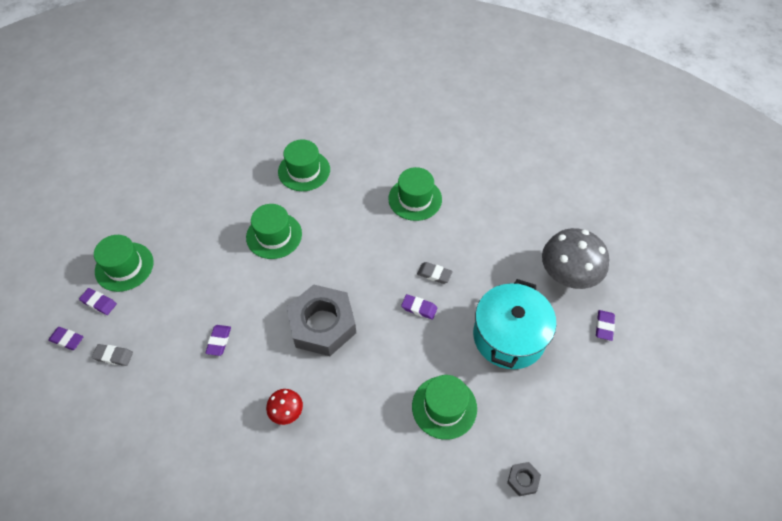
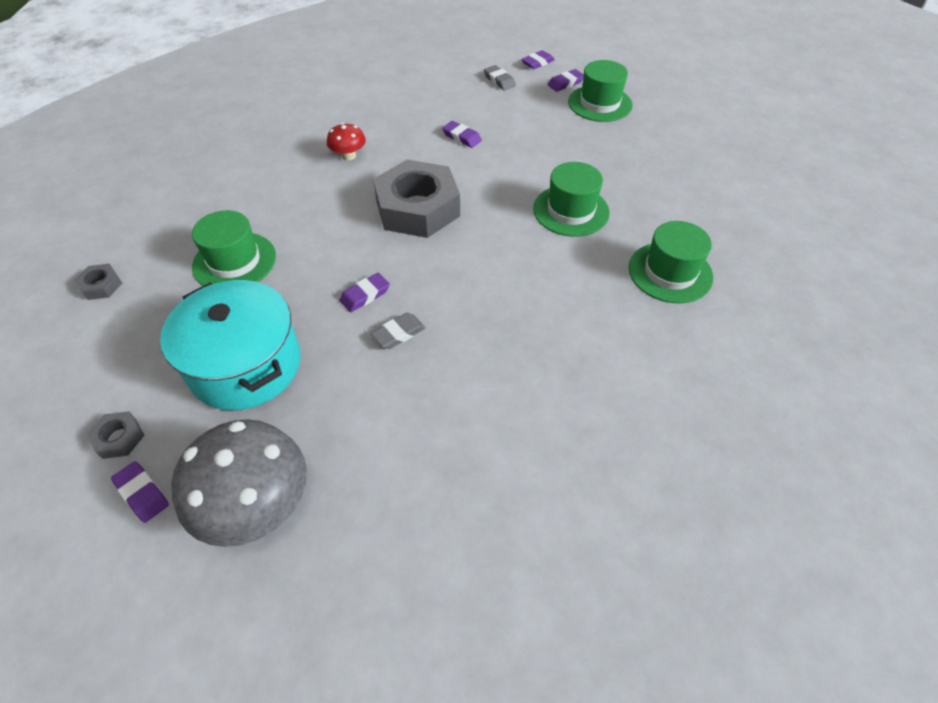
camera: 120 degrees right, 5 degrees down
grey eraser [92,344,133,366] -> grey eraser turned 75 degrees counterclockwise [484,65,516,90]
green hat [388,167,442,221] -> none
none -> grey nut [87,411,144,459]

